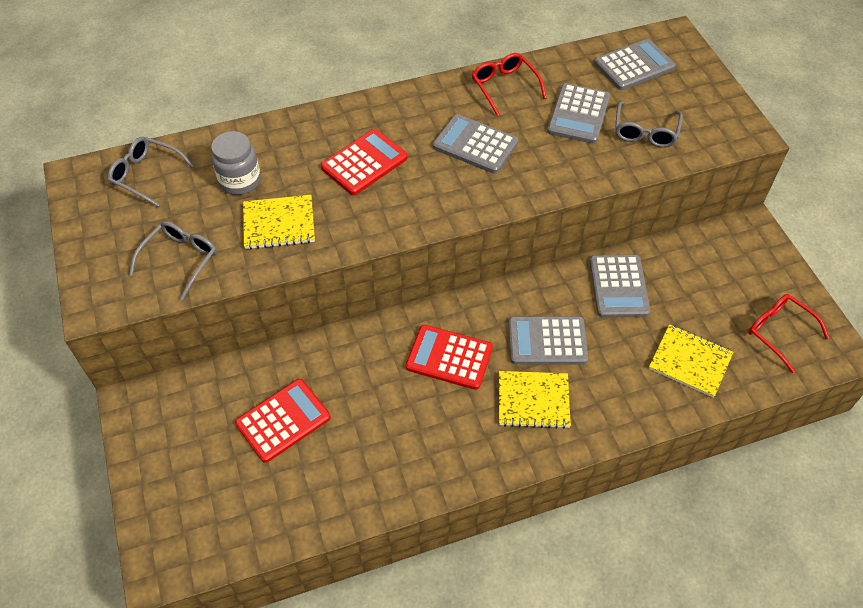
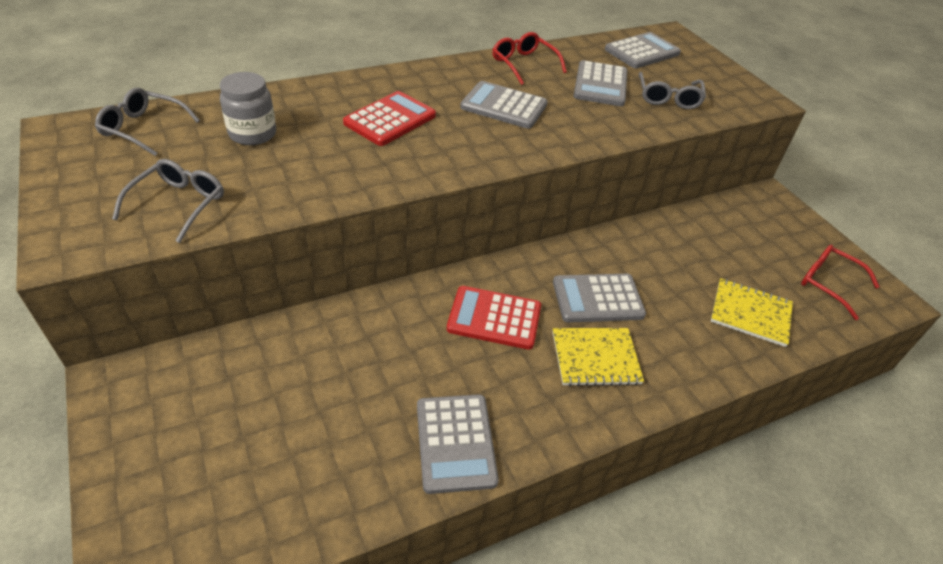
camera: 10 degrees left, 10 degrees down
red calculator [235,379,331,463] -> none
yellow notebook [243,195,315,249] -> none
grey calculator [590,255,650,317] -> grey calculator moved to [417,394,499,494]

